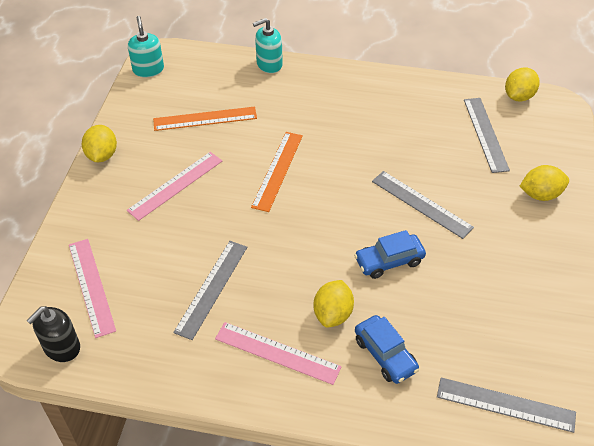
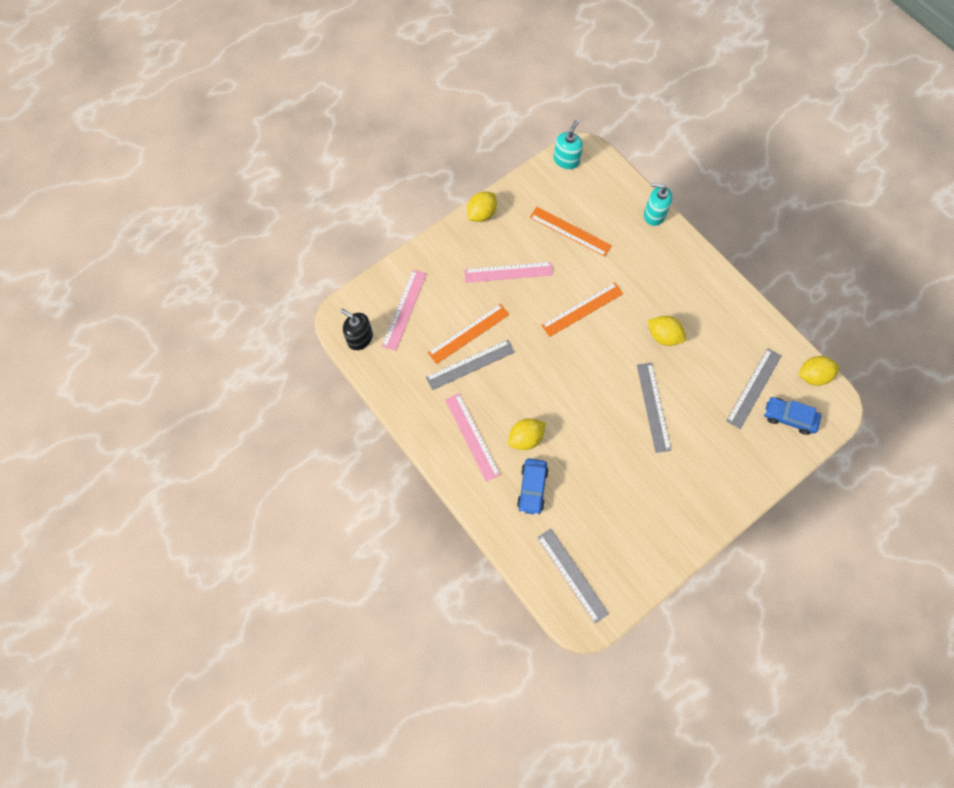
camera: 40 degrees right, 20 degrees up
black soap dispenser [27,306,80,362] -> black soap dispenser turned 45 degrees clockwise [340,308,373,350]
blue car [354,230,426,279] -> blue car moved to [764,397,821,435]
yellow lemon [519,165,569,201] -> yellow lemon moved to [648,316,686,346]
none -> orange ruler [428,304,509,364]

